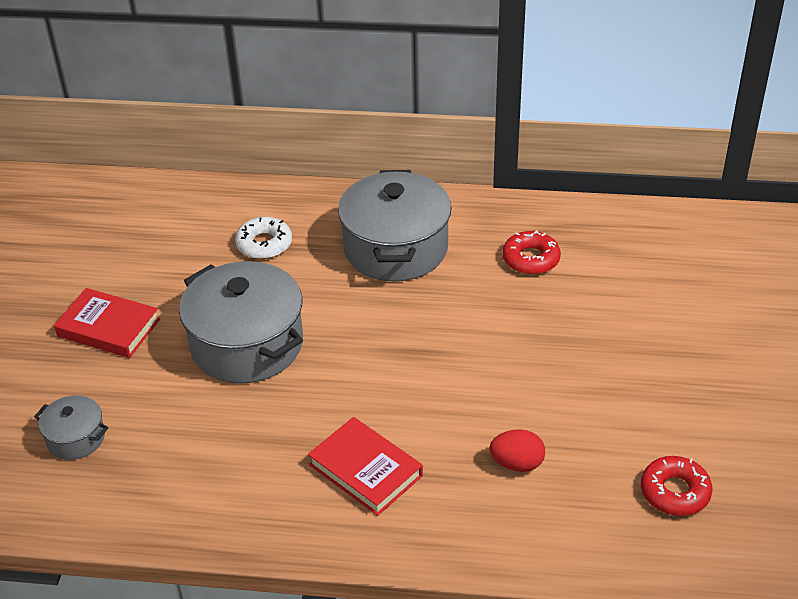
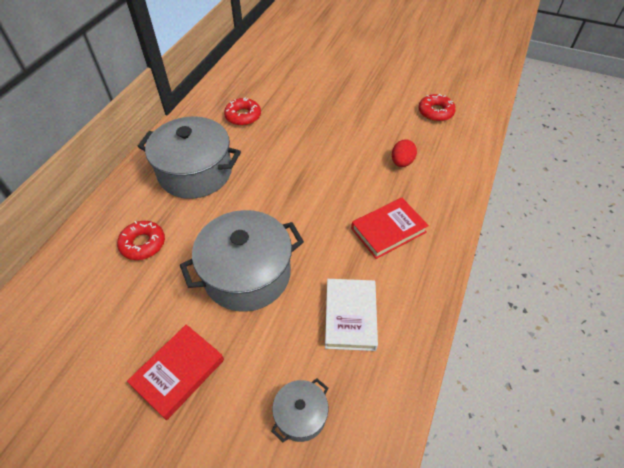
camera: 75 degrees left, 10 degrees up
white donut [235,217,292,259] -> red donut [117,221,165,260]
none -> white book [325,279,378,351]

